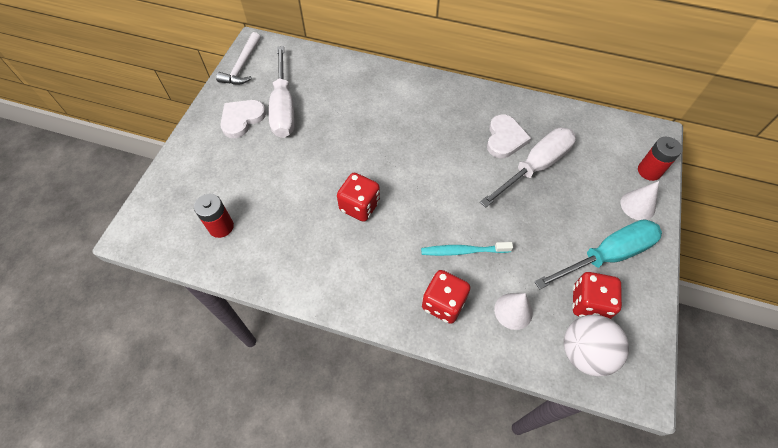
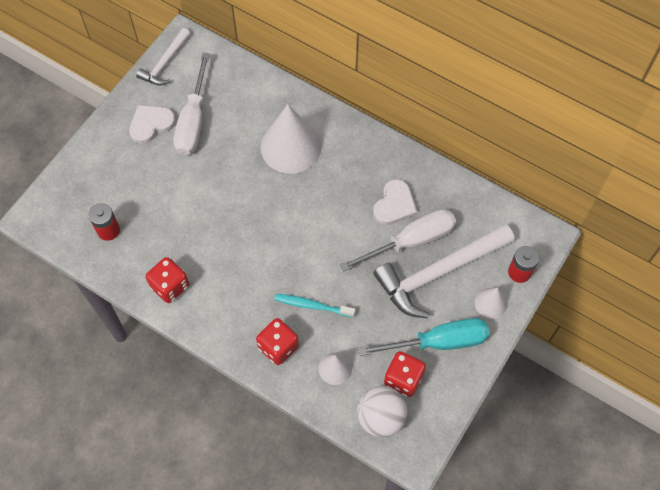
camera: 15 degrees right, 5 degrees up
red dice [337,173,380,222] -> red dice moved to [146,257,189,303]
none -> white cone [261,104,322,174]
none -> white hammer [373,224,515,318]

